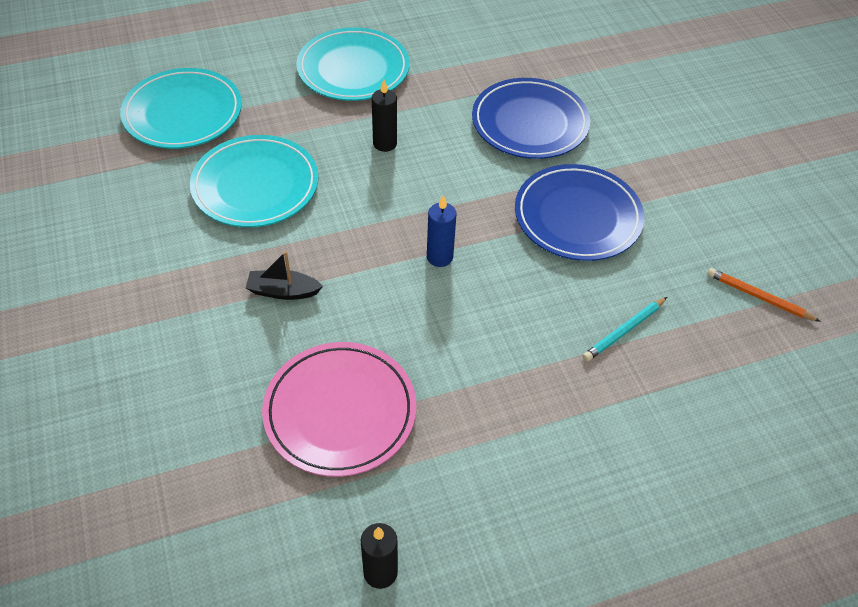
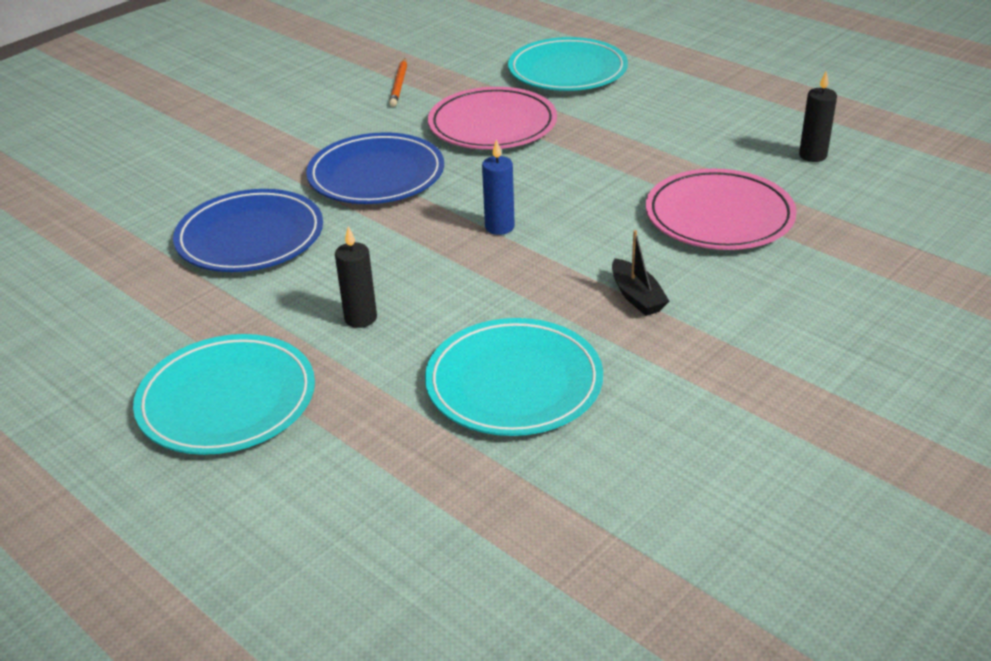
camera: 115 degrees left, 15 degrees down
turquoise plate [120,68,242,149] -> turquoise plate moved to [508,37,628,91]
turquoise pencil [583,297,667,361] -> pink plate [428,87,557,149]

